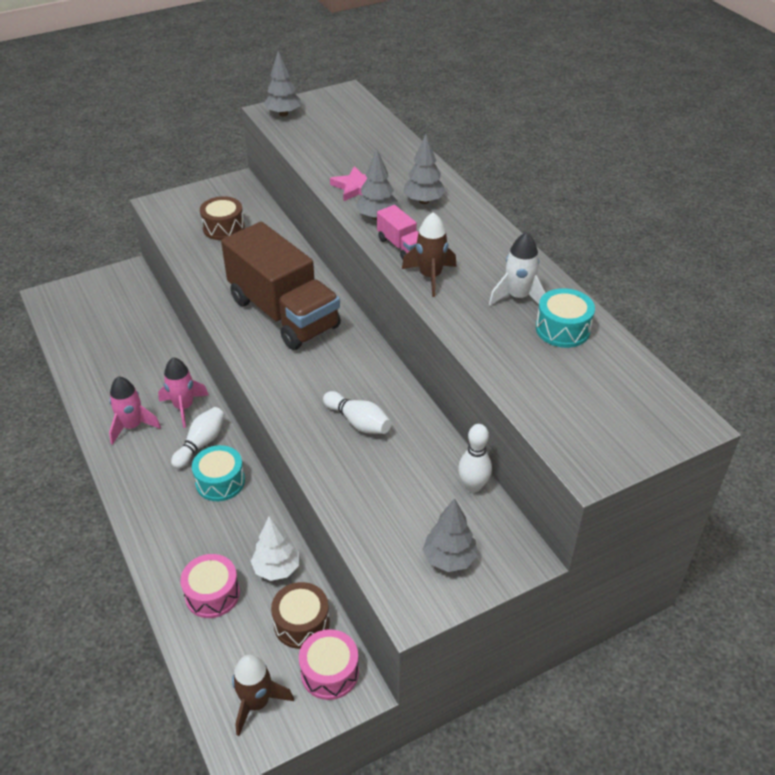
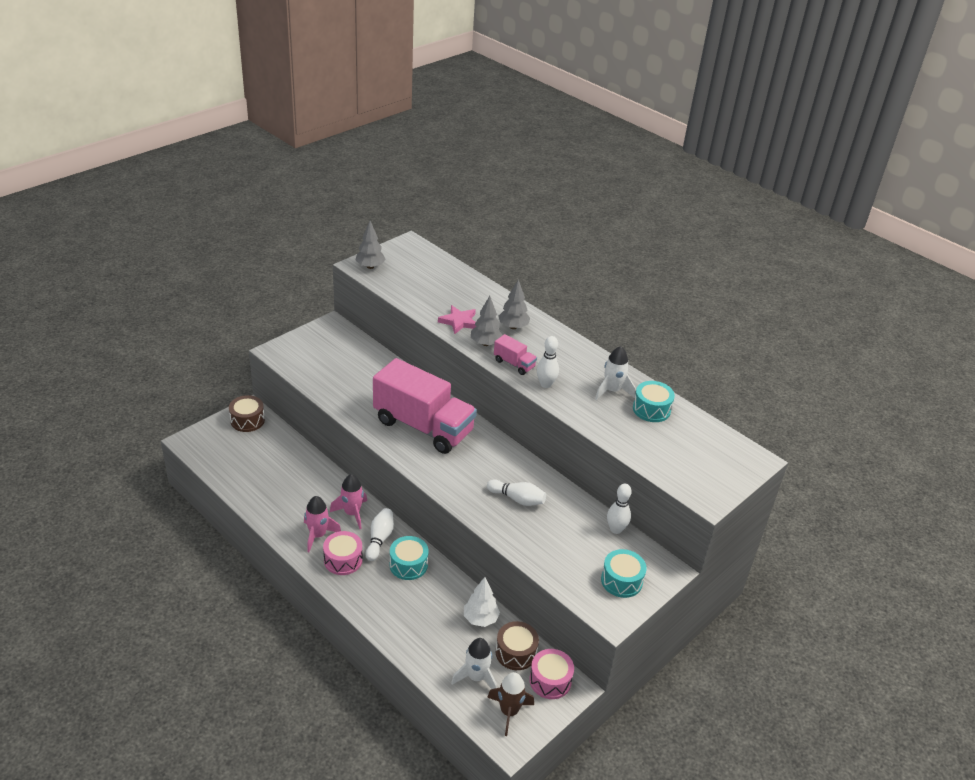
camera: 20 degrees left, 5 degrees down
pink drum [180,554,240,618] -> pink drum moved to [323,531,363,575]
brown drum [200,196,245,240] -> brown drum moved to [229,395,265,432]
brown truck [221,222,341,350] -> pink truck [373,358,477,454]
brown rocket [402,212,457,297] -> white bowling pin [537,336,559,388]
grey tree [423,498,478,572] -> turquoise drum [601,549,647,598]
none -> white rocket [451,638,497,689]

